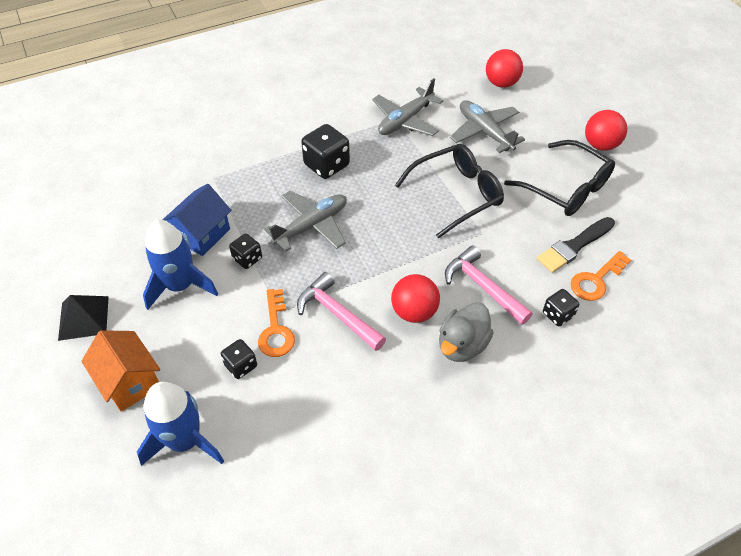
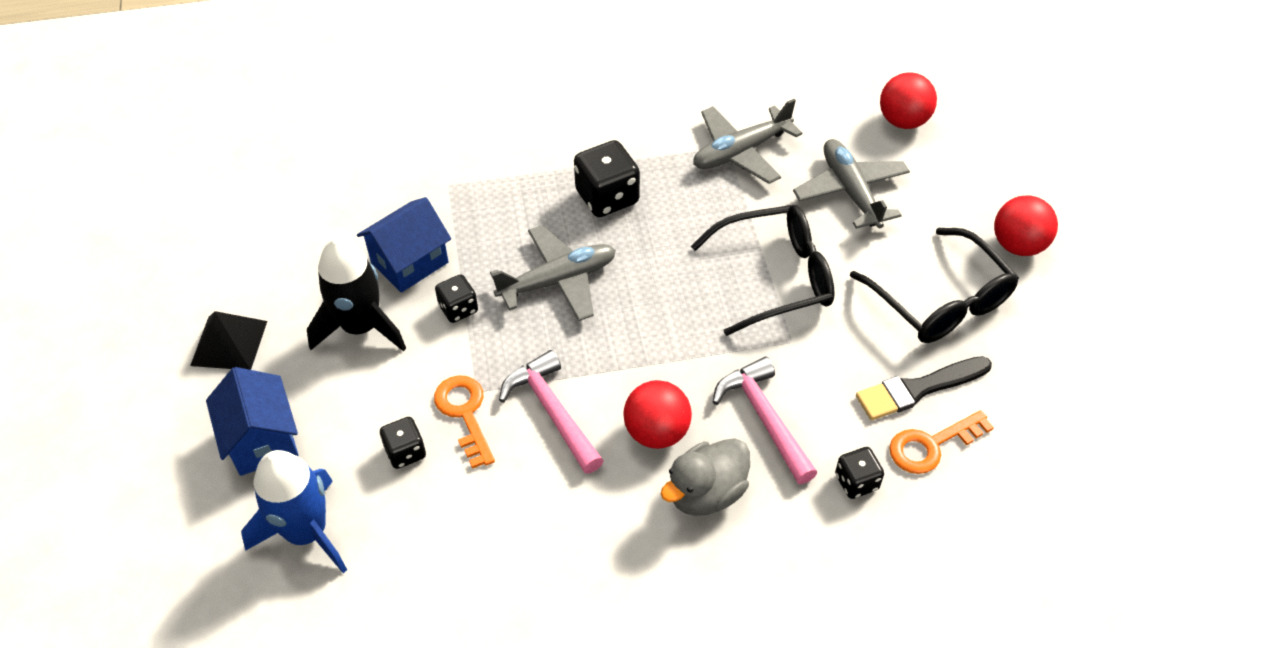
camera: 15 degrees right, 0 degrees up
orange house [81,330,161,411] -> blue house [206,367,298,476]
blue rocket [143,220,218,310] -> black rocket [307,238,406,351]
orange key [258,289,295,357] -> orange key turned 150 degrees clockwise [434,375,495,469]

